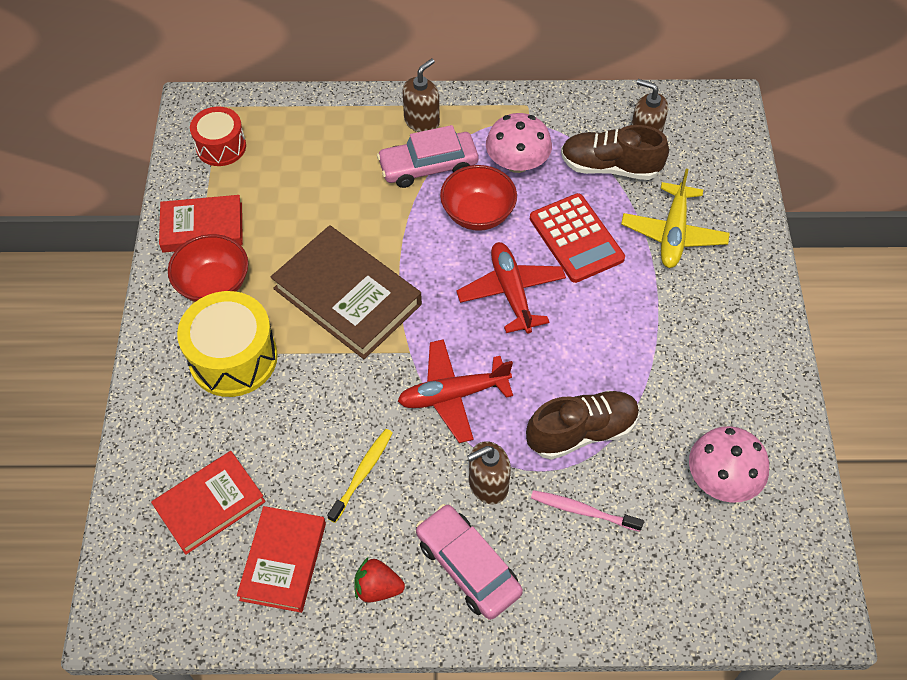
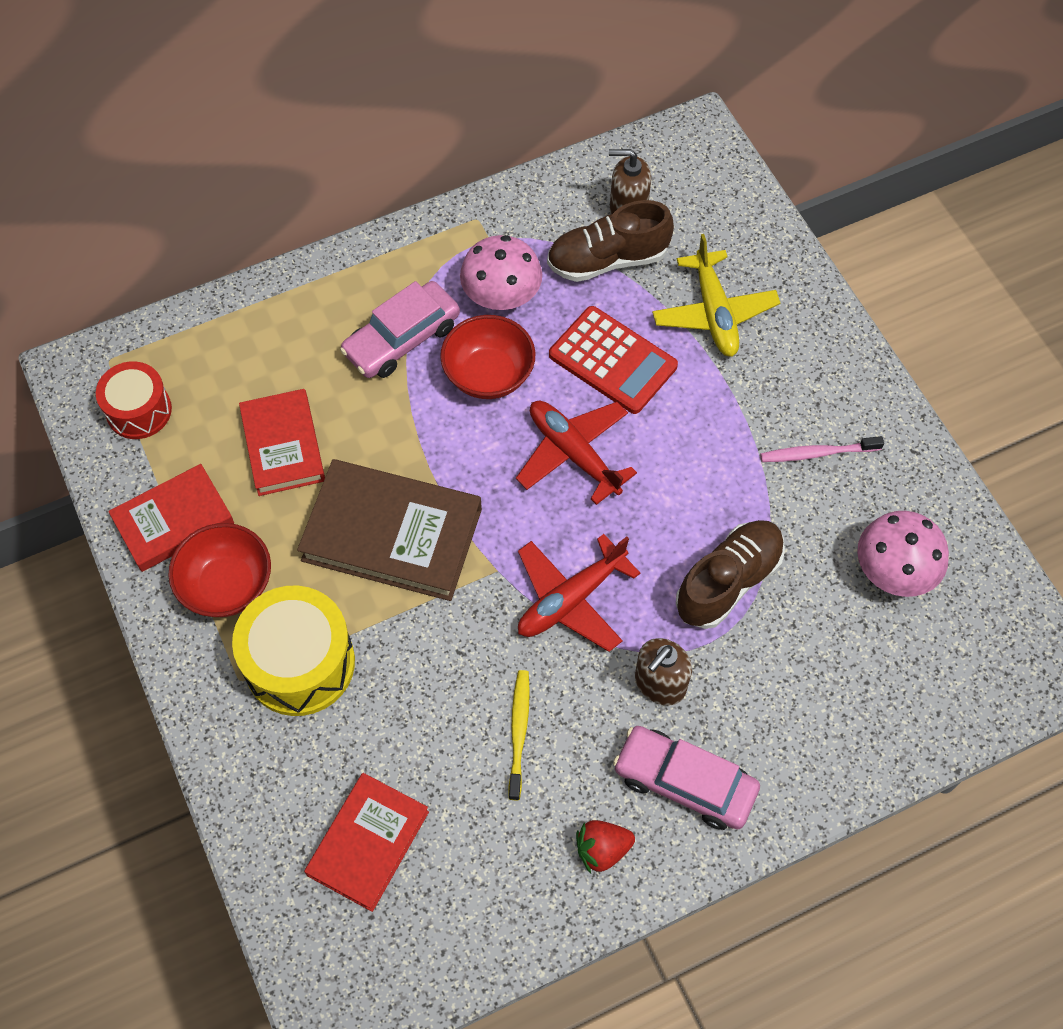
camera: 25 degrees left, 5 degrees up
red book [237,506,326,613] -> red book moved to [239,389,325,496]
brown soap dispenser [403,58,440,132] -> none
pink toothbrush [531,490,644,532] -> pink toothbrush moved to [760,436,884,462]

